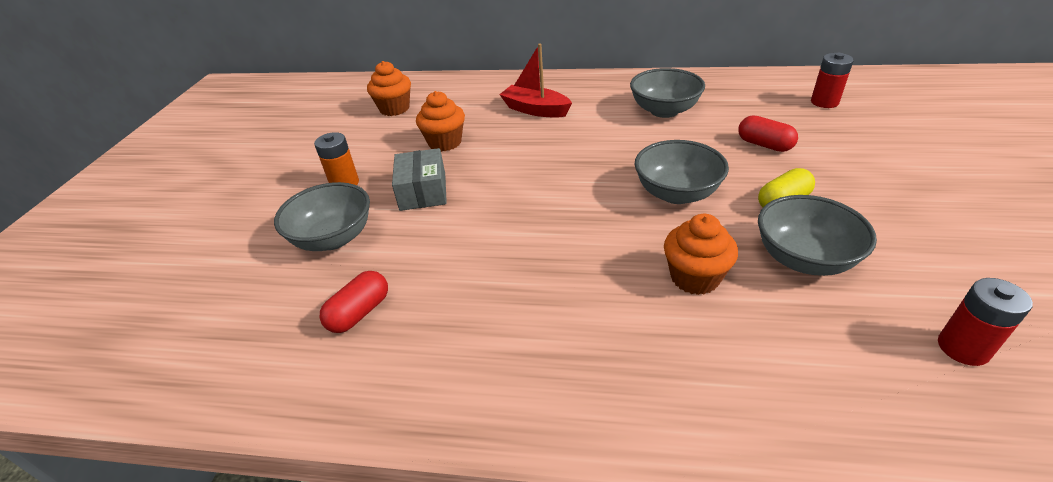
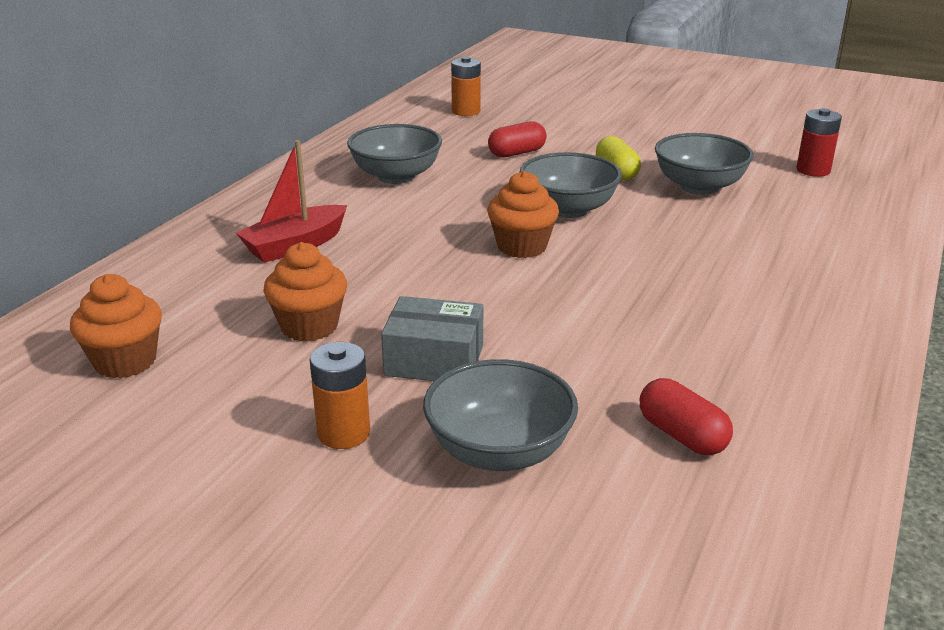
camera: 75 degrees left, 10 degrees down
orange cupcake [664,214,738,295] -> orange cupcake moved to [487,171,559,258]
red battery [811,53,854,108] -> orange battery [451,56,481,116]

